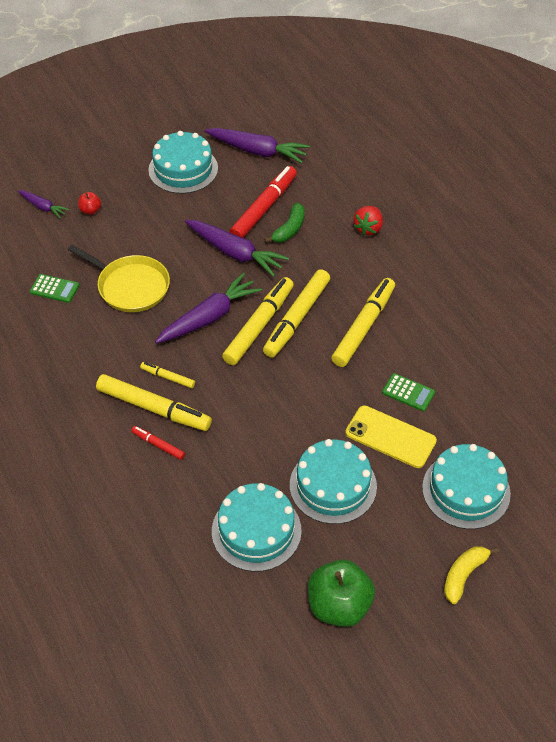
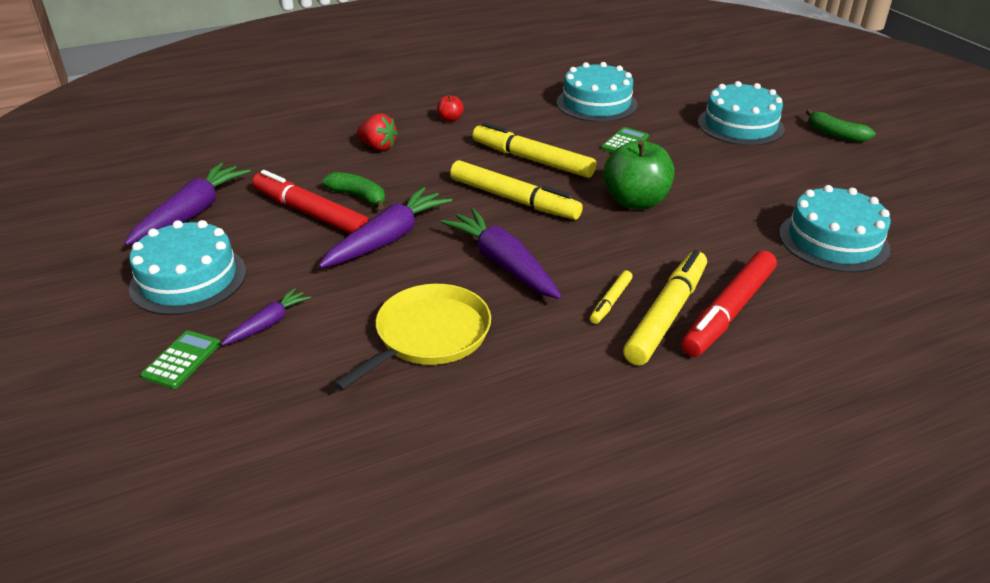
camera: 85 degrees left, 15 degrees down
purple carrot [18,190,70,219] -> purple carrot moved to [221,288,311,346]
green calculator [30,274,79,303] -> green calculator moved to [140,331,221,389]
red apple [78,192,101,215] -> red apple moved to [437,95,464,122]
red marker [131,426,185,460] -> red marker [681,251,777,357], size x2.06
yellow marker [222,277,294,365] -> none
turquoise cake [290,439,377,524] -> turquoise cake moved to [557,62,638,122]
green apple [308,559,375,627] -> green apple moved to [603,140,674,209]
yellow phone [345,405,437,468] -> none
yellow banana [444,546,499,604] -> green banana [806,109,875,142]

